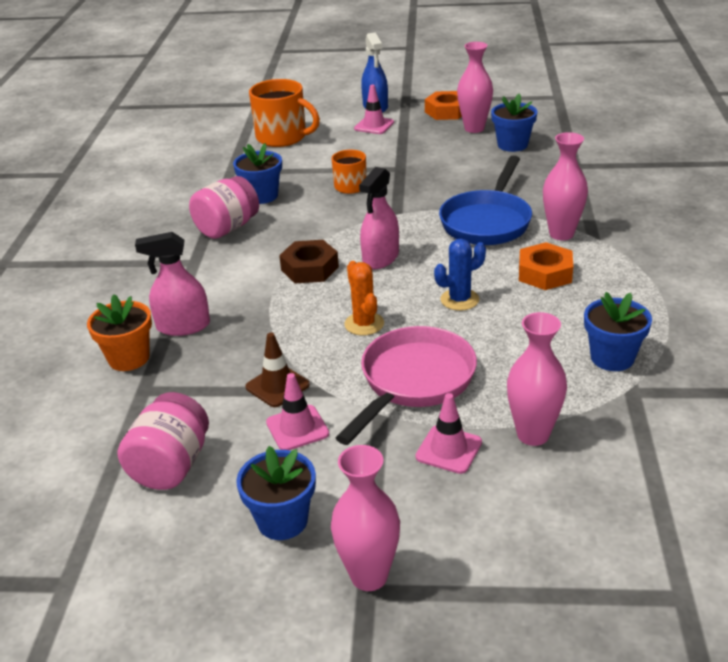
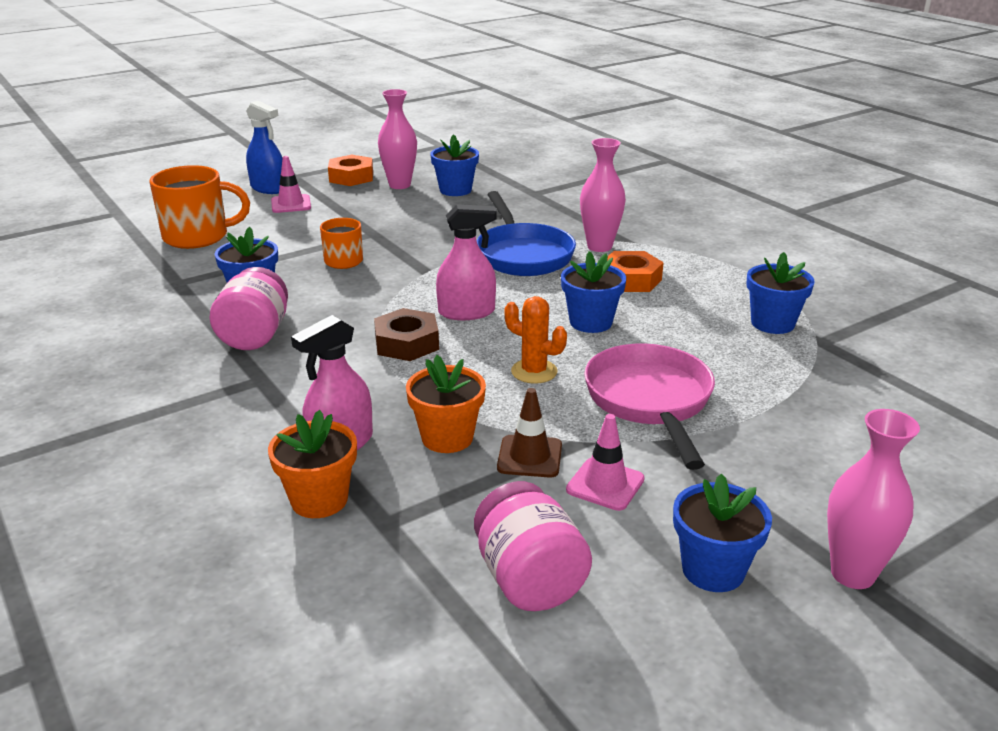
camera: 40 degrees left, 5 degrees down
pink spray bottle [359,167,399,269] -> pink spray bottle turned 90 degrees counterclockwise [436,204,497,320]
pink traffic cone [416,393,482,474] -> none
blue cactus [434,239,486,311] -> blue flower pot [561,251,626,333]
pink vase [507,312,567,446] -> none
none -> orange flower pot [406,355,486,453]

